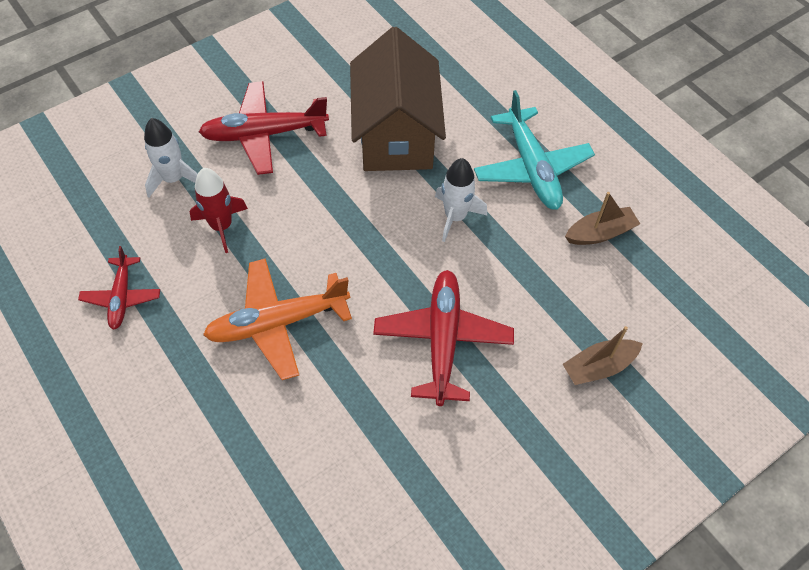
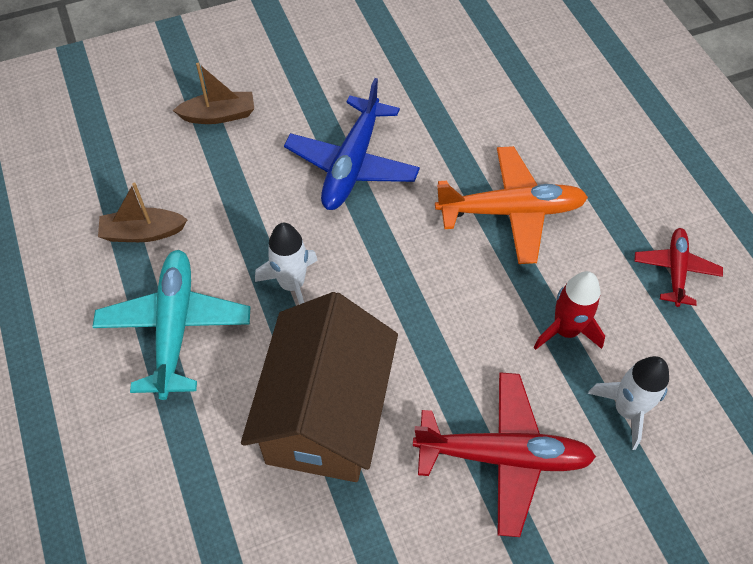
camera: 165 degrees left, 0 degrees up
red plane [373,270,514,406] -> blue plane [284,78,420,210]

